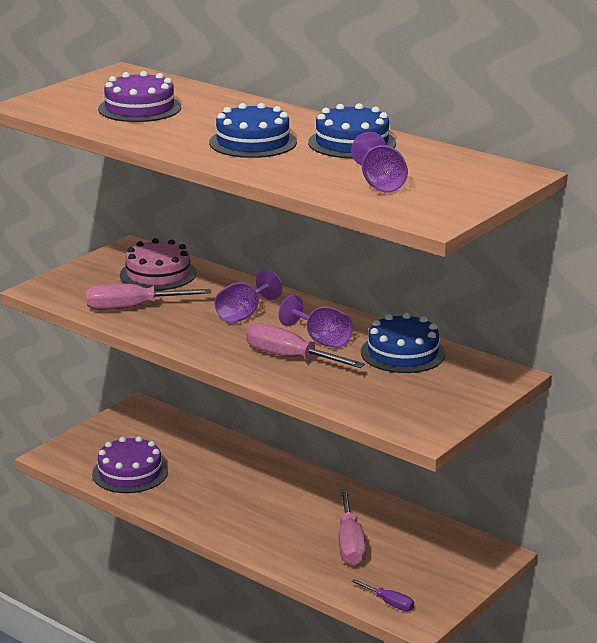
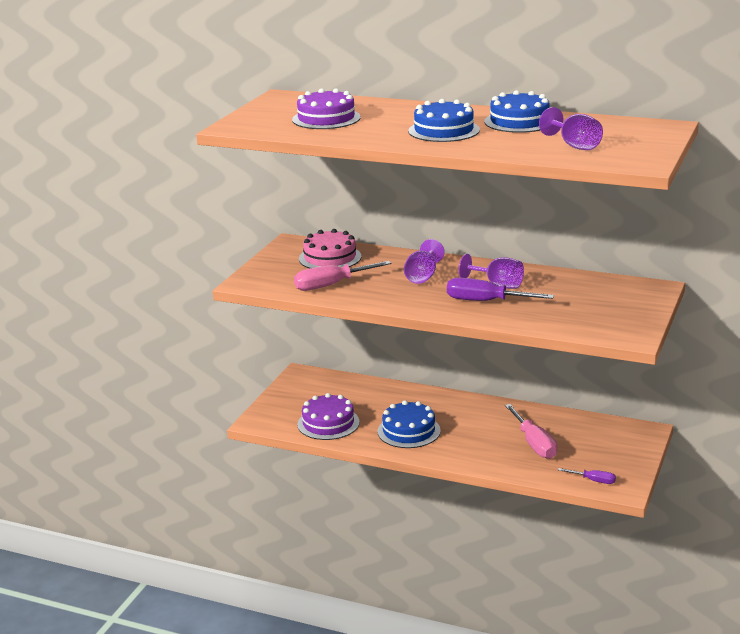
camera: 15 degrees left, 0 degrees up
pink screwdriver [246,323,365,368] -> purple screwdriver [447,278,554,301]
blue cake [361,313,446,373] -> blue cake moved to [377,400,441,448]

